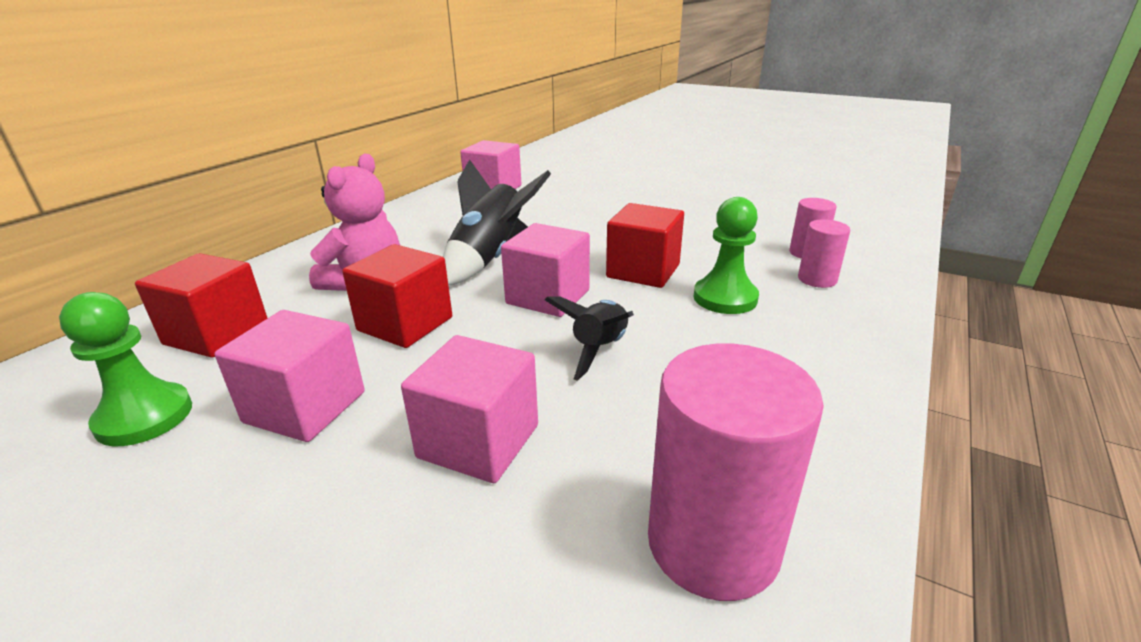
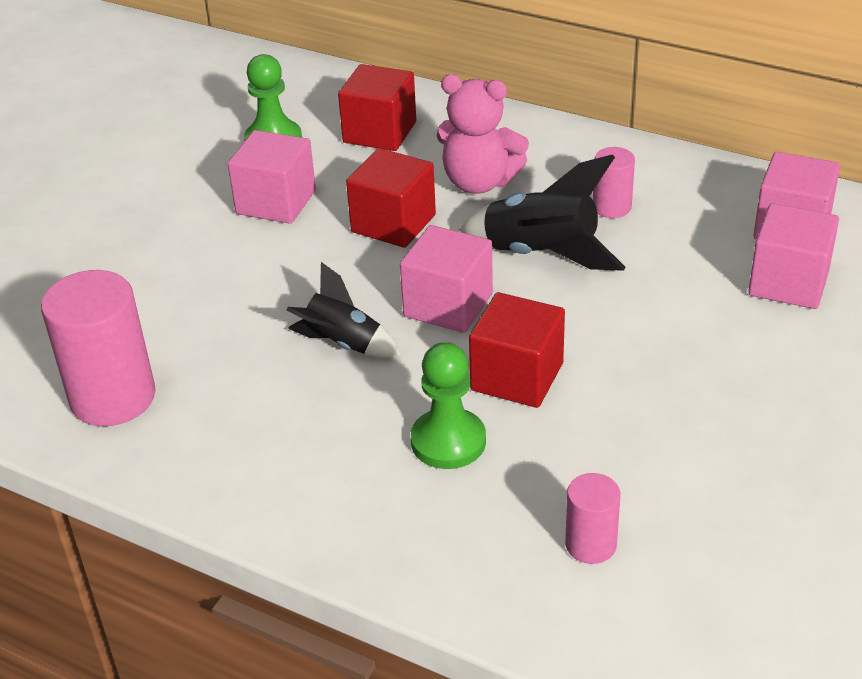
camera: 90 degrees right, 10 degrees up
pink cube [401,335,538,483] -> pink cube moved to [748,203,839,309]
pink cylinder [798,219,850,288] -> pink cylinder moved to [593,147,635,218]

